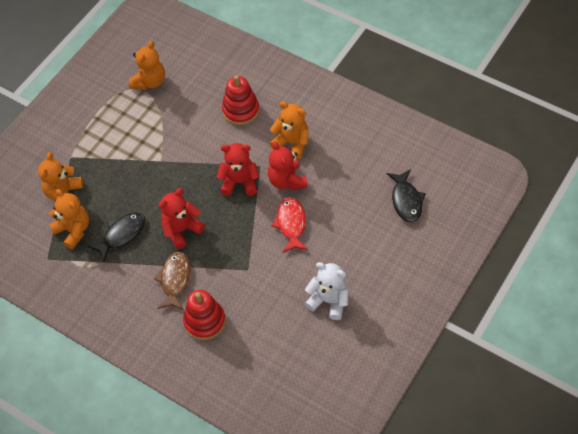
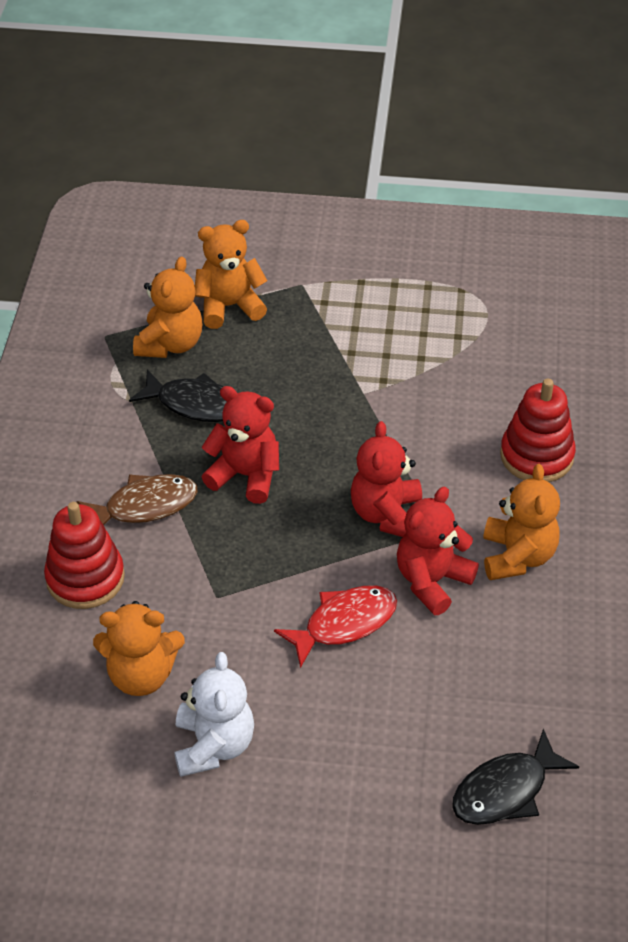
camera: 60 degrees right, 10 degrees down
orange teddy bear [129,41,165,90] -> orange teddy bear moved to [93,601,185,696]
red teddy bear [217,143,260,196] -> red teddy bear turned 150 degrees counterclockwise [351,421,422,537]

